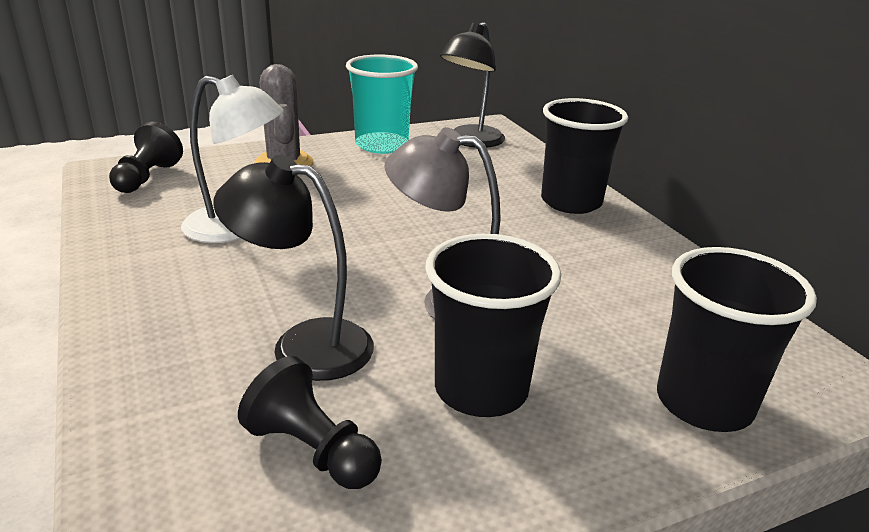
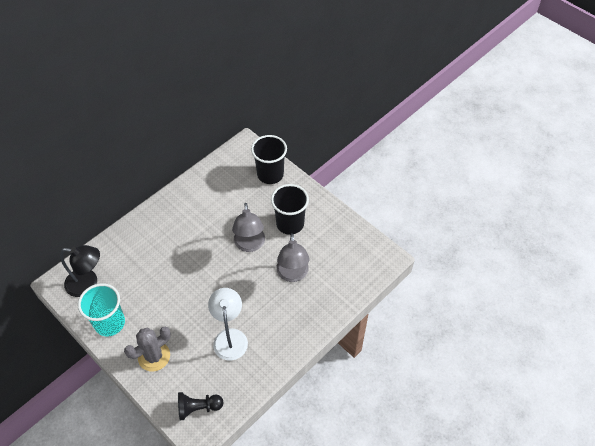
camera: 110 degrees left, 25 degrees up
black lamp [213,155,374,381] -> grey lamp [276,233,310,282]
black pawn [238,356,382,489] -> none
black cup [541,98,628,214] -> none

